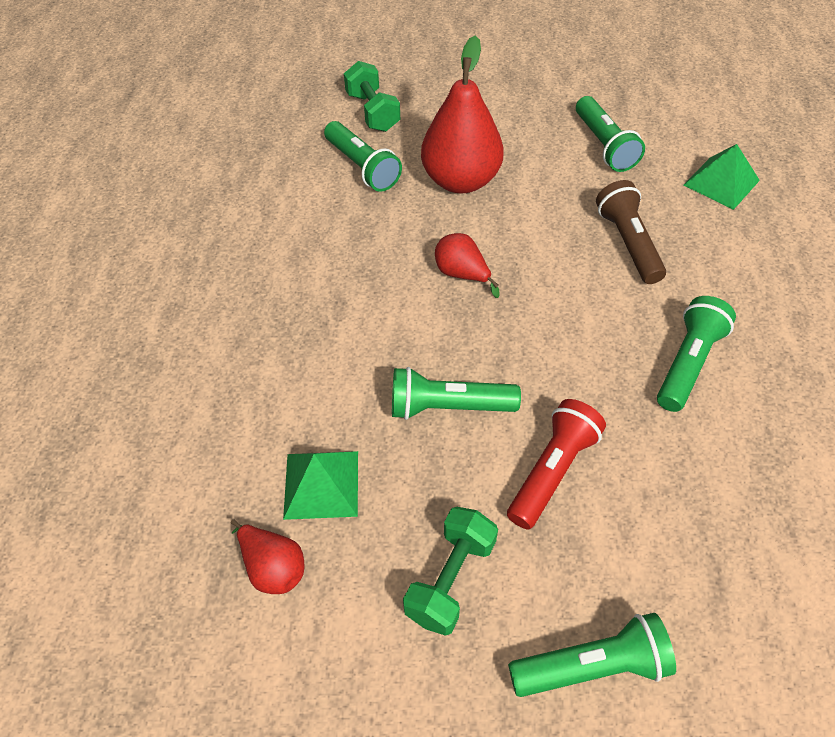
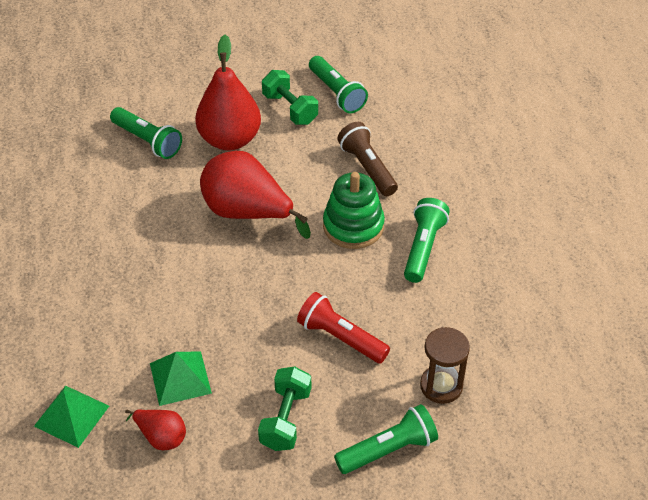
camera: 15 degrees left, 5 degrees down
green dumbbell [344,61,400,132] -> green dumbbell moved to [262,70,318,125]
green flashlight [392,367,521,420] -> none
red pear [435,233,500,298] -> red pear [200,151,311,239], size x1.99
red flashlight [507,399,606,529] -> red flashlight turned 75 degrees counterclockwise [297,292,390,364]
green pyramid [684,144,760,210] -> green pyramid moved to [34,386,109,448]
none -> green stacking toy [323,172,385,249]
none -> brown hourglass [420,327,470,404]

